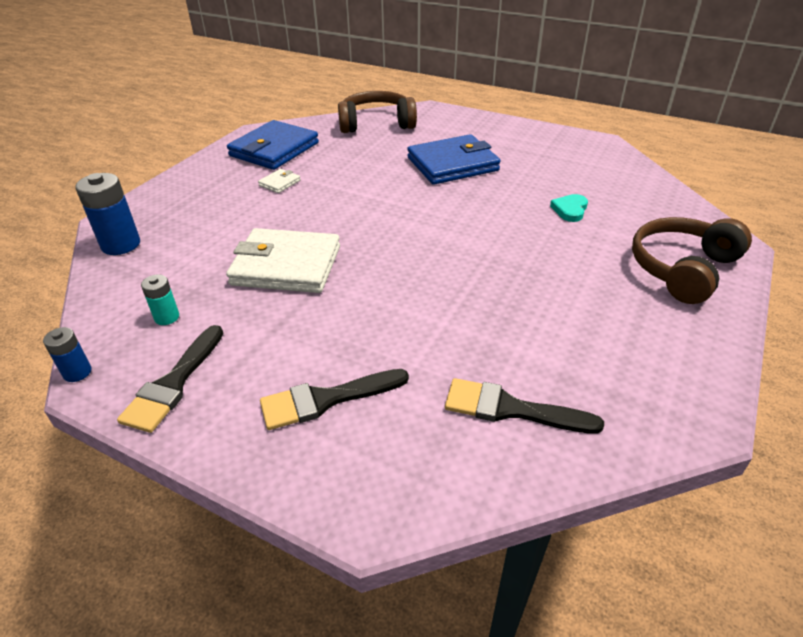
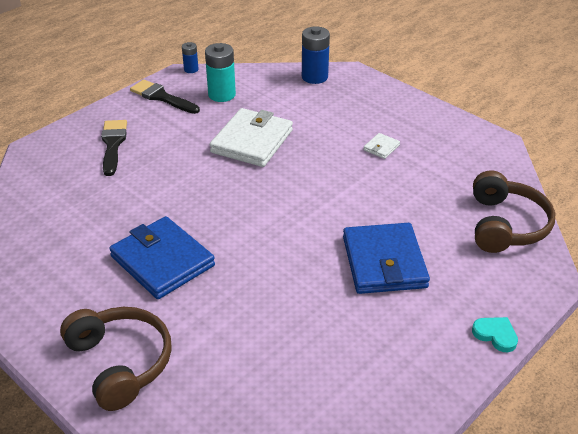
camera: 105 degrees right, 0 degrees up
turquoise battery [141,274,179,325] -> turquoise battery [205,43,236,102], size x1.80
blue wallet [227,120,319,170] -> blue wallet moved to [109,216,215,299]
white wallet [258,169,301,193] -> white wallet turned 75 degrees clockwise [363,133,400,159]
black brush [445,378,604,434] -> none
turquoise heart [550,194,588,222] -> turquoise heart moved to [472,317,518,352]

